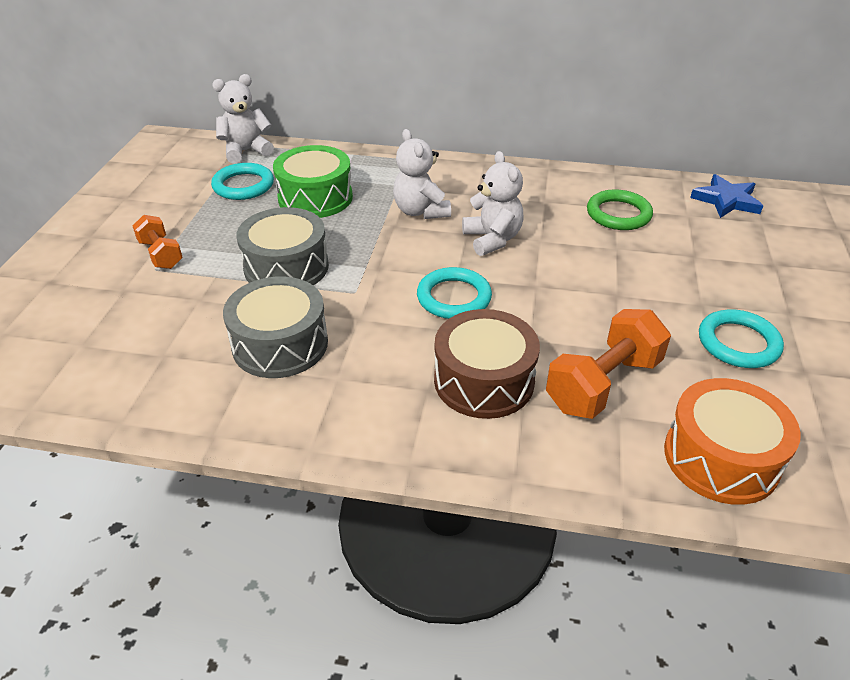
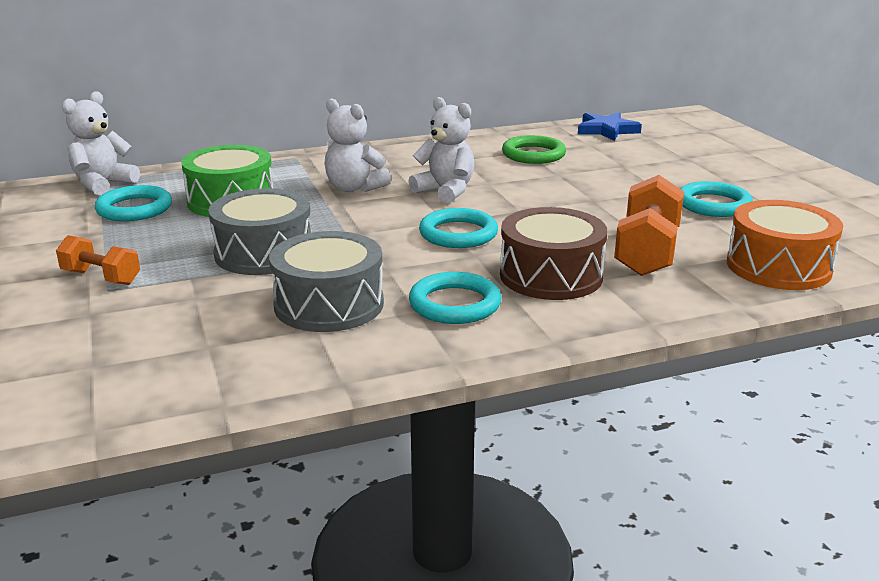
camera: 30 degrees left, 15 degrees down
none -> turquoise ring [409,272,501,324]

